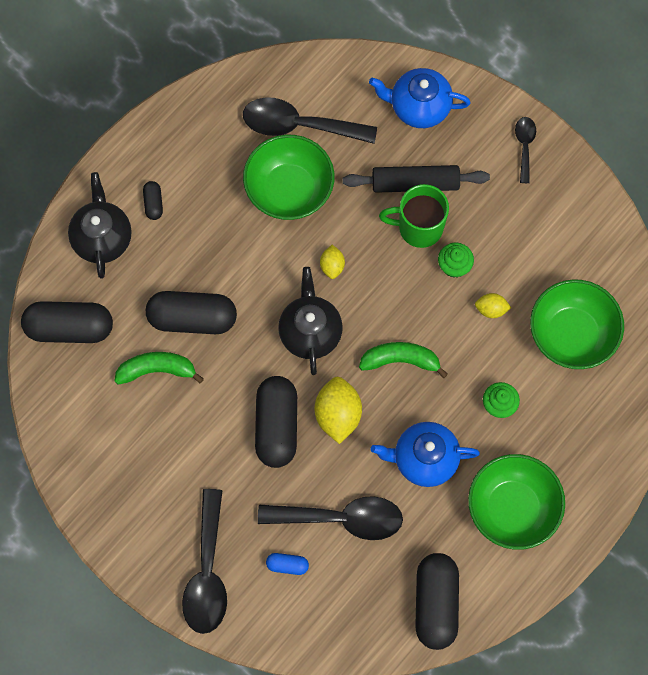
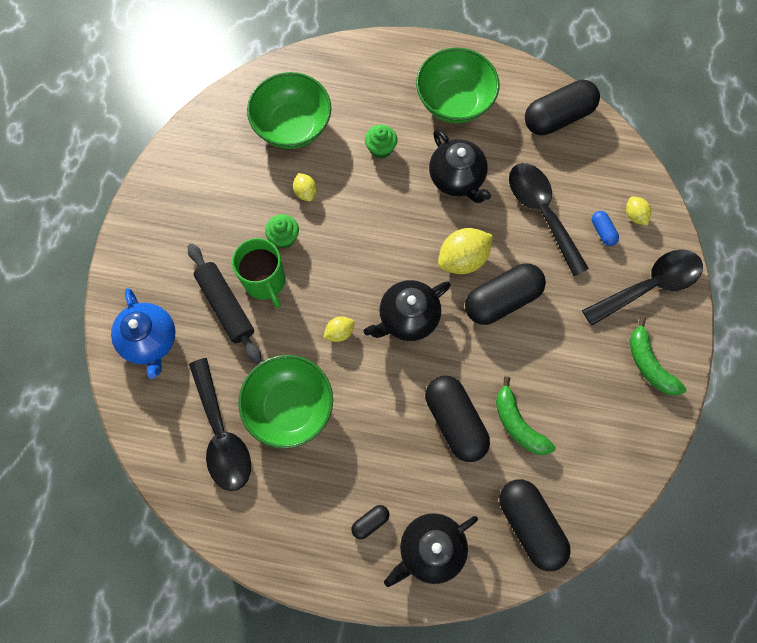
camera: 120 degrees left, 0 degrees up
green banana [359,342,448,378] -> green banana moved to [630,317,687,396]
blue teapot [371,422,480,487] -> black teapot [429,129,491,203]
black spoon [515,117,536,183] -> none
none -> yellow lemon [626,196,652,225]

